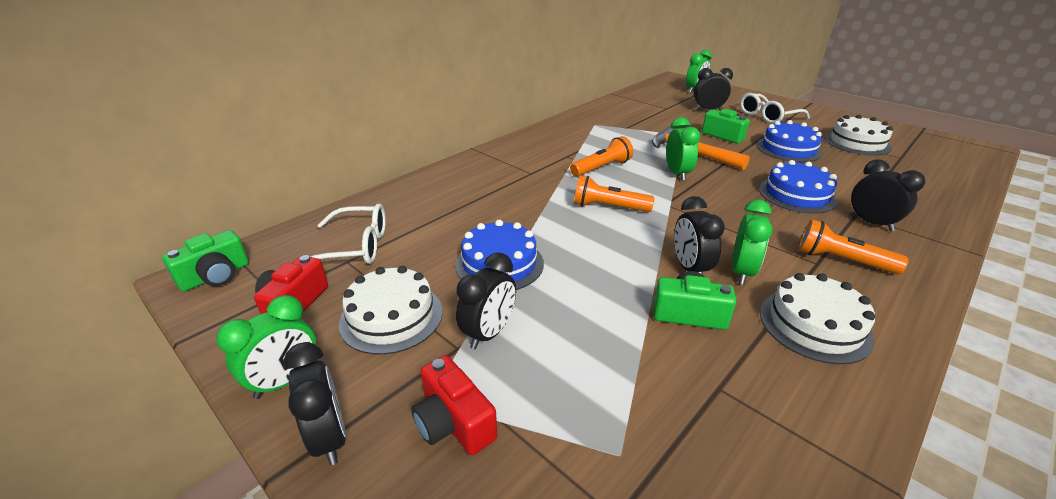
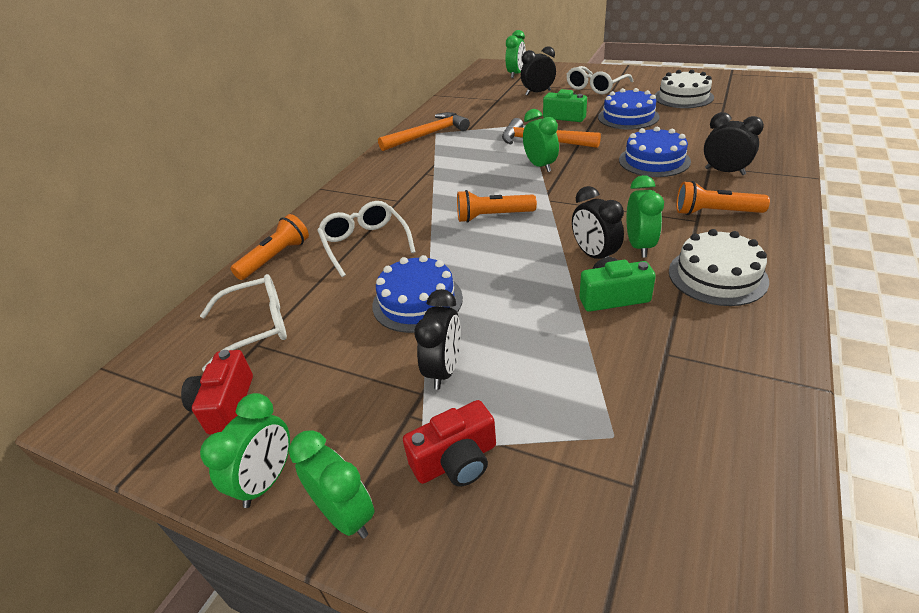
camera: 15 degrees left, 5 degrees up
green camera [162,230,249,292] -> none
black clock [283,342,346,465] -> green clock [289,430,374,539]
white cake [339,266,443,355] -> none
red camera [411,355,497,455] -> red camera turned 60 degrees counterclockwise [403,400,496,486]
orange flashlight [570,136,633,177] -> orange flashlight moved to [230,214,309,280]
none -> white glasses [318,201,415,277]
none -> orange hammer [378,112,470,151]

